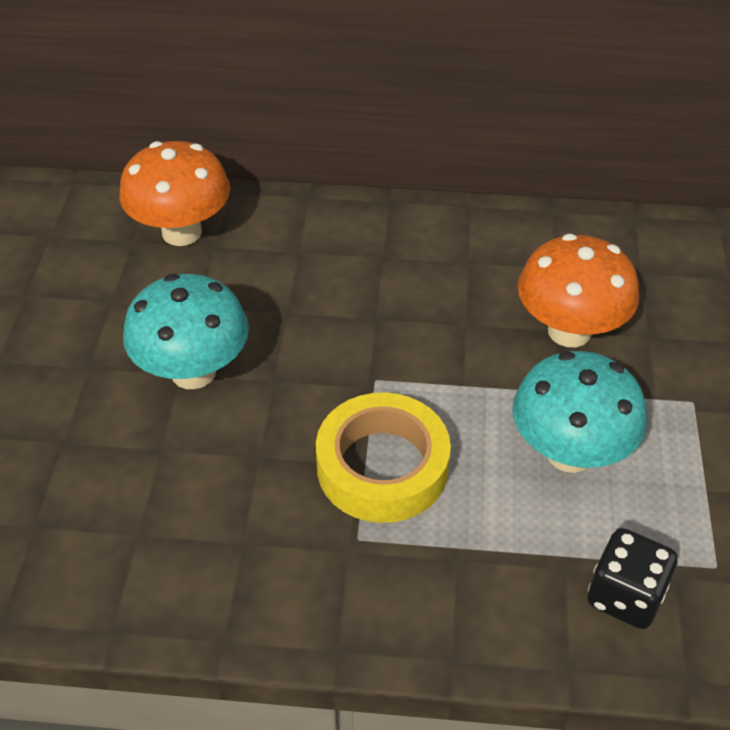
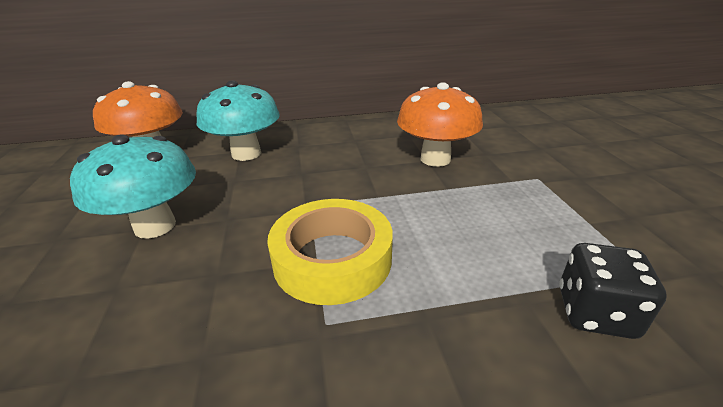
camera: 15 degrees left, 15 degrees down
turquoise mushroom [512,351,647,473] -> turquoise mushroom moved to [196,80,280,161]

